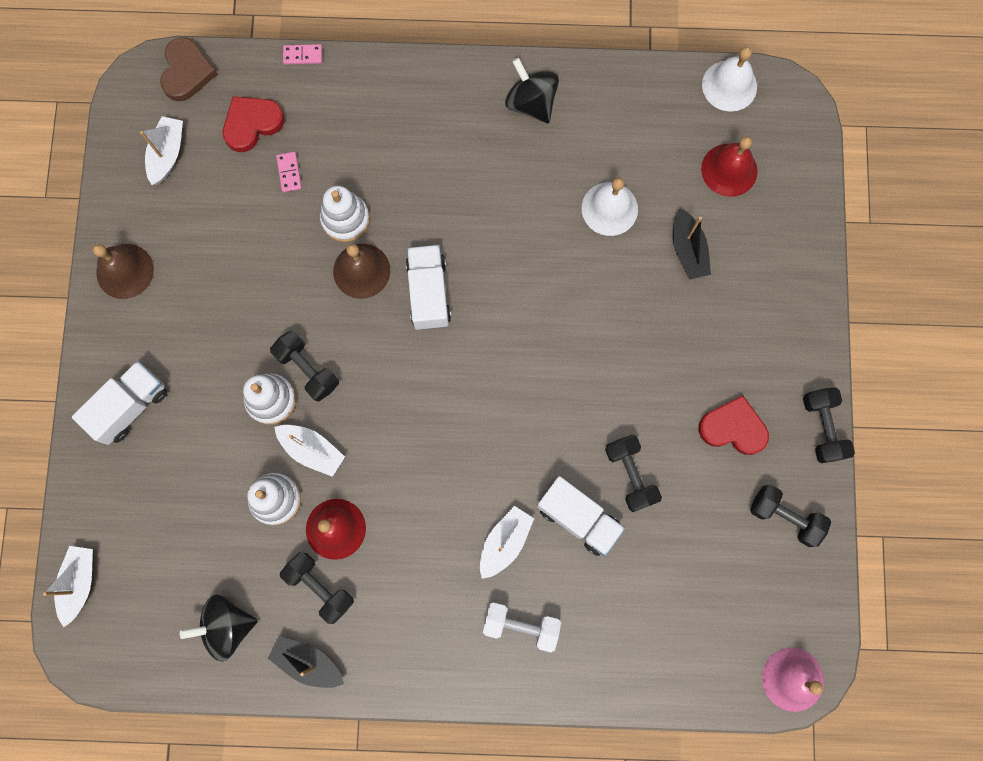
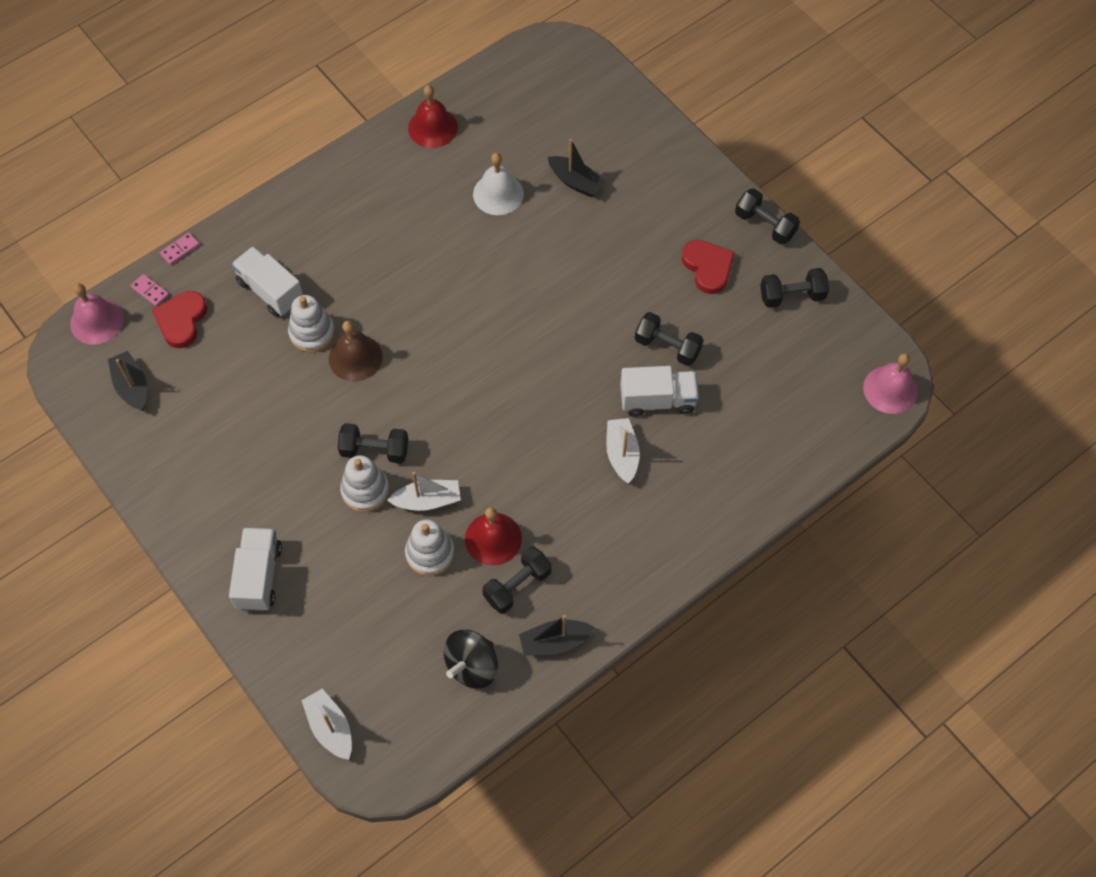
camera: 40 degrees left, 15 degrees down
brown bell [93,244,154,299] -> none
white boat [140,116,183,185] -> black boat [108,351,147,411]
brown heart [160,37,217,101] -> pink bell [70,283,124,345]
pink domino [276,152,302,192] -> pink domino moved to [131,274,169,307]
black dumbbell [280,552,354,624] -> black dumbbell turned 45 degrees counterclockwise [482,546,552,614]
white truck [406,245,451,330] -> white truck moved to [231,246,303,317]
white dumbbell [483,602,561,652] -> none
black spinning top [505,58,559,123] -> none
red heart [699,395,769,455] -> red heart turned 90 degrees clockwise [682,240,735,294]
red bell [701,136,758,197] -> red bell moved to [408,85,458,148]
white bell [702,47,757,112] -> none

